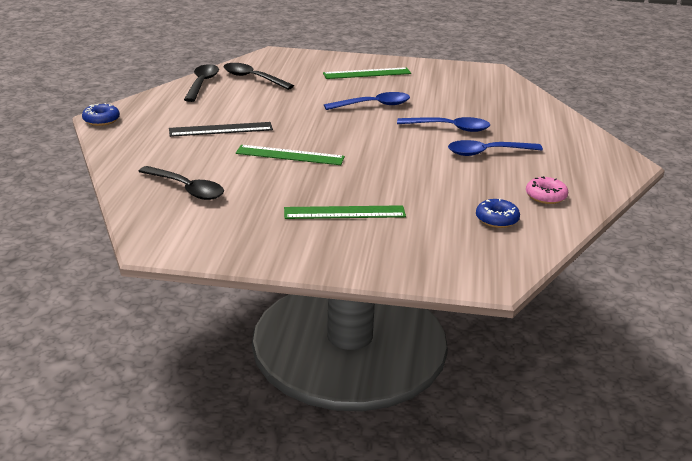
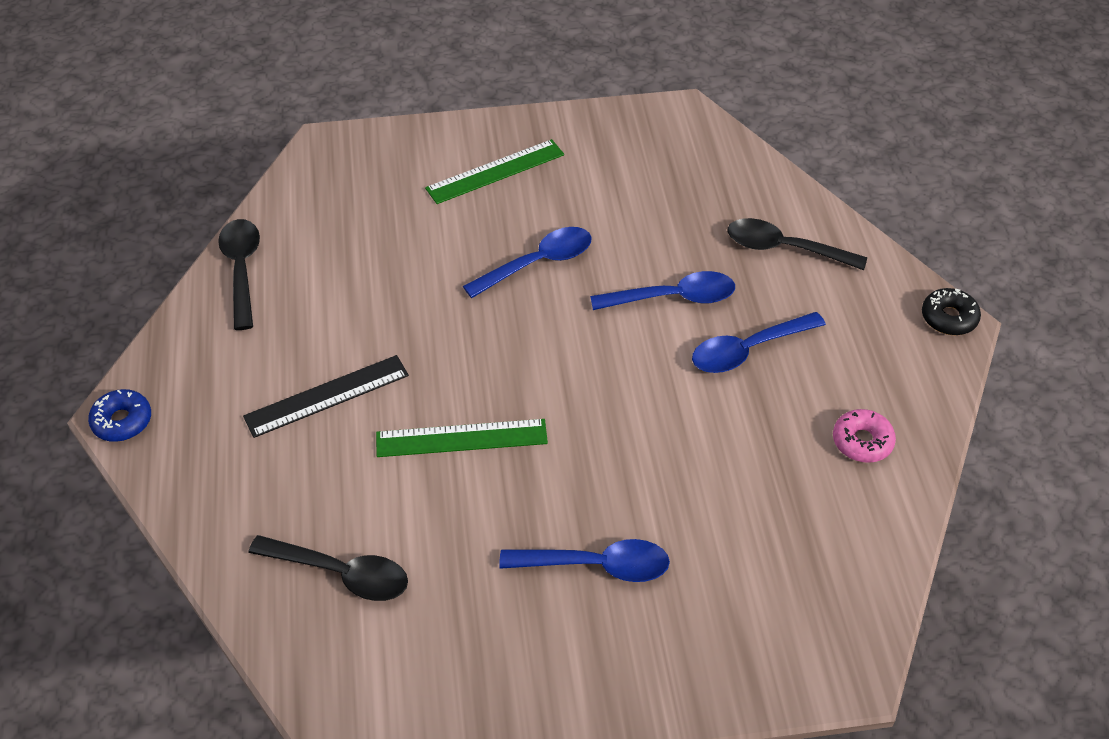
camera: 15 degrees left, 20 degrees up
black spoon [224,63,294,90] -> black spoon moved to [728,218,867,270]
green ruler [284,205,406,219] -> blue spoon [499,539,670,582]
blue donut [476,199,520,228] -> none
none -> black donut [922,288,981,335]

